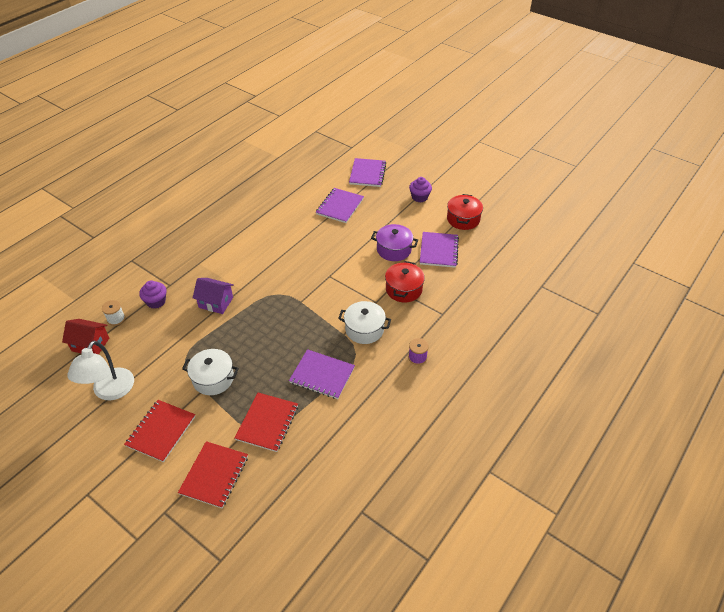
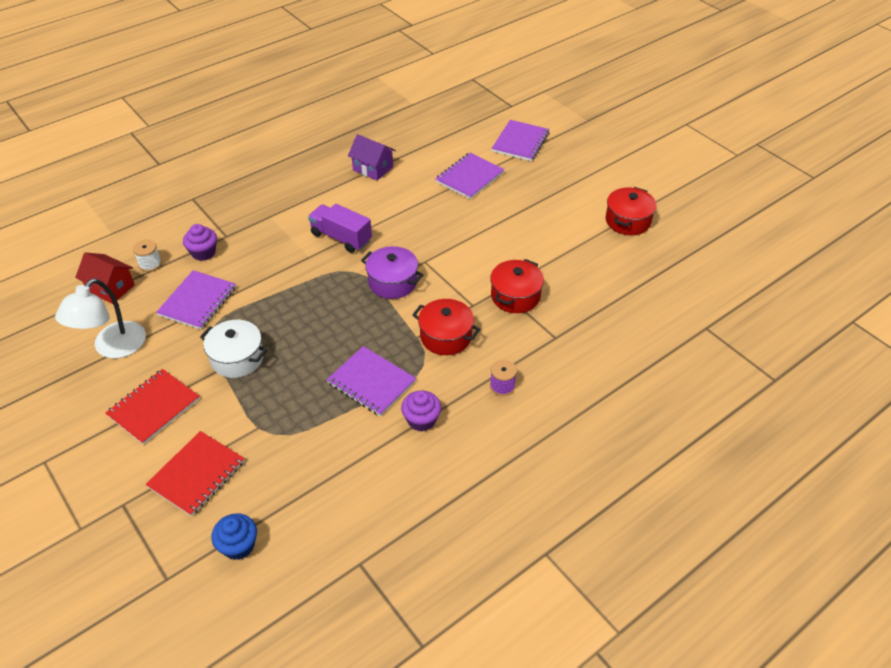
camera: 15 degrees right, 0 degrees up
purple house [193,278,234,314] -> purple house moved to [348,134,396,181]
red notebook [235,393,298,452] -> none
white pot [338,301,391,344] -> red pot [412,299,480,355]
purple pot [371,224,418,261] -> purple pot moved to [361,246,423,299]
purple cupcake [409,177,432,202] -> purple cupcake moved to [401,390,441,431]
purple notebook [420,232,459,268] -> purple notebook moved to [156,270,236,330]
none -> blue cupcake [211,513,257,560]
none -> purple truck [308,204,372,253]

